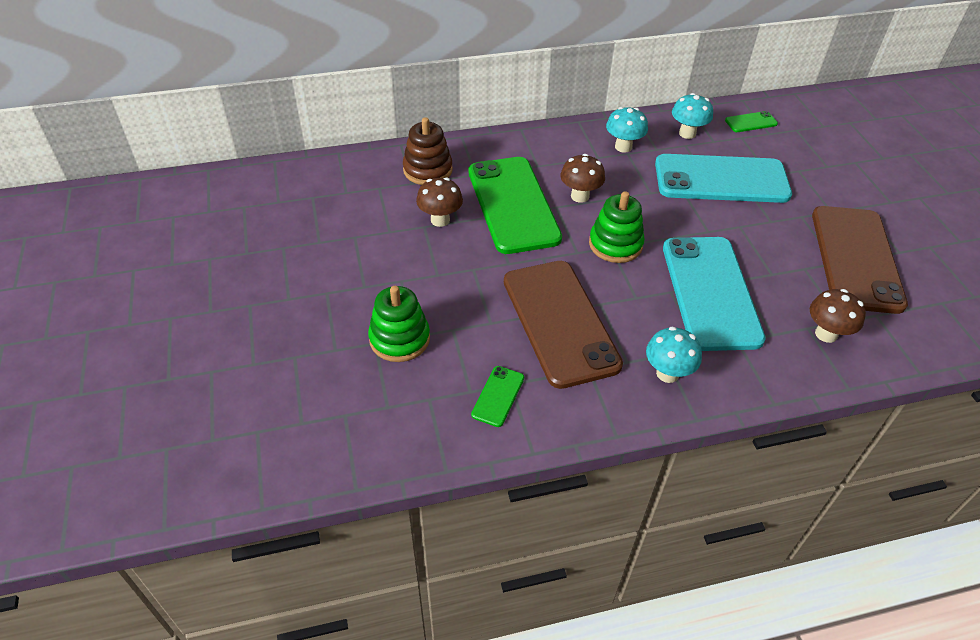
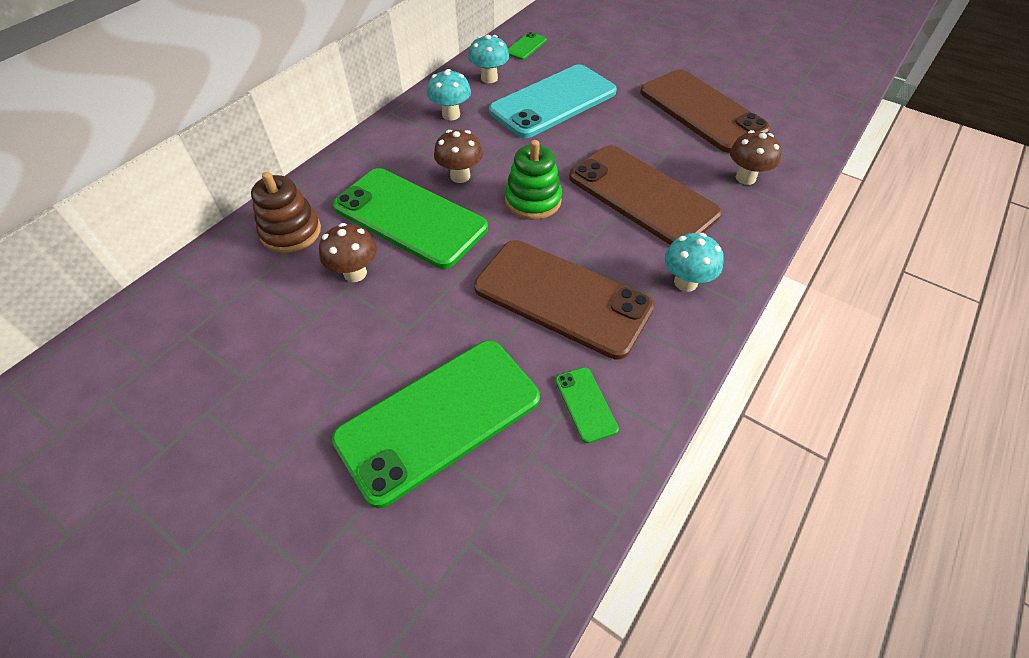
camera: 40 degrees left, 5 degrees up
green stacking toy [368,286,430,362] -> green phone [332,340,540,508]
turquoise phone [663,237,766,351] -> brown phone [569,145,722,245]

